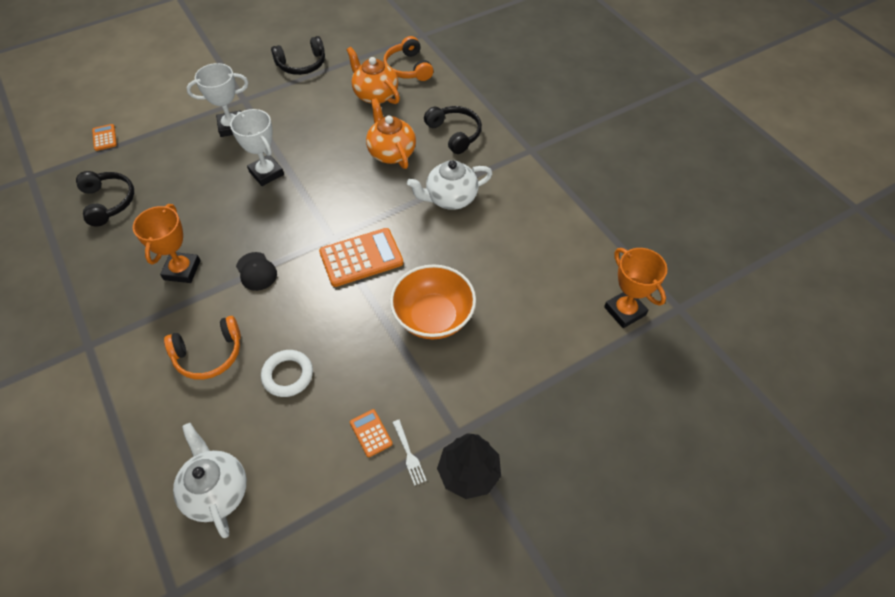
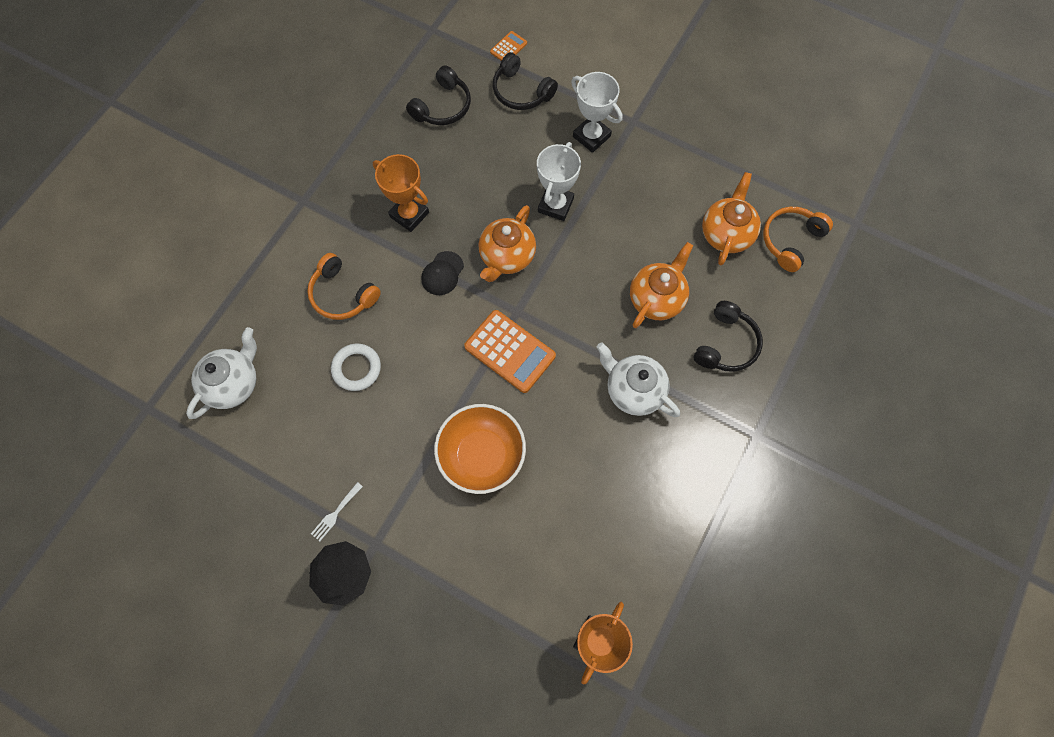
camera: 60 degrees right, 15 degrees up
orange trophy [133,204,201,283] -> orange trophy turned 60 degrees clockwise [373,154,429,232]
black headphones [271,36,325,75] -> black headphones moved to [493,52,558,110]
orange calculator [350,409,393,457] -> none
none -> orange teapot [479,205,536,282]

